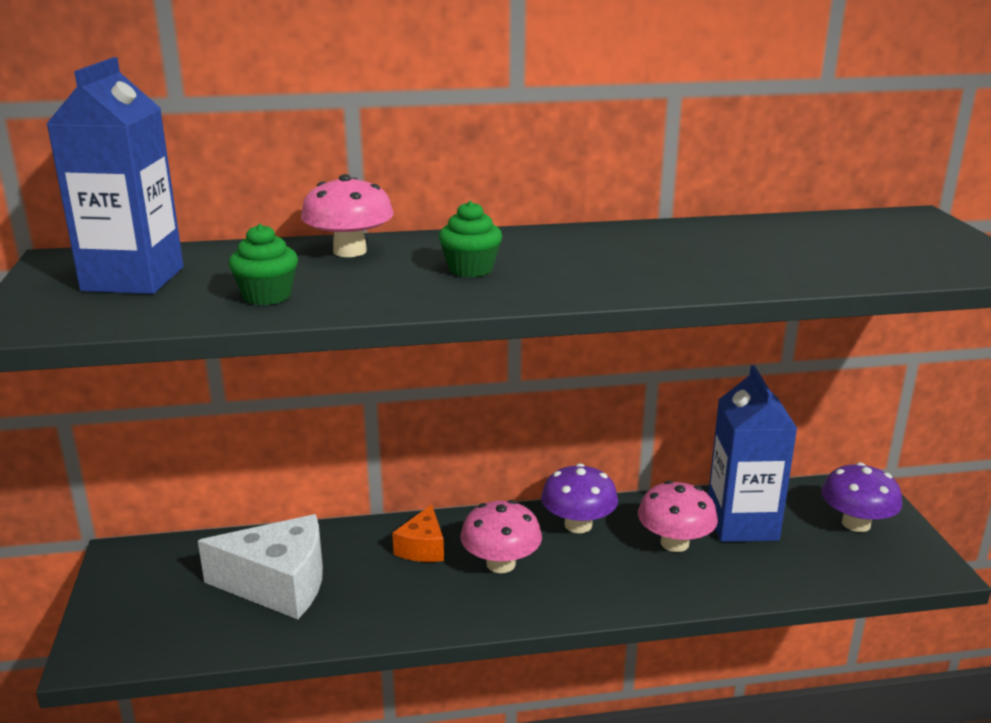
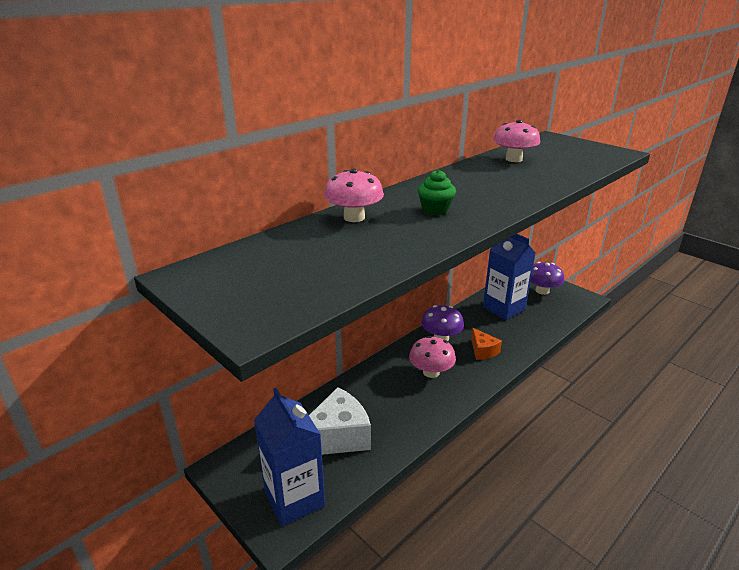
camera: 35 degrees left, 5 degrees up
blue carton [46,57,184,294] -> blue carton moved to [254,388,325,526]
green cupcake [229,224,298,305] -> none
orange cheese [392,504,444,562] -> orange cheese moved to [471,328,502,360]
pink mushroom [638,480,718,552] -> pink mushroom moved to [493,120,540,162]

